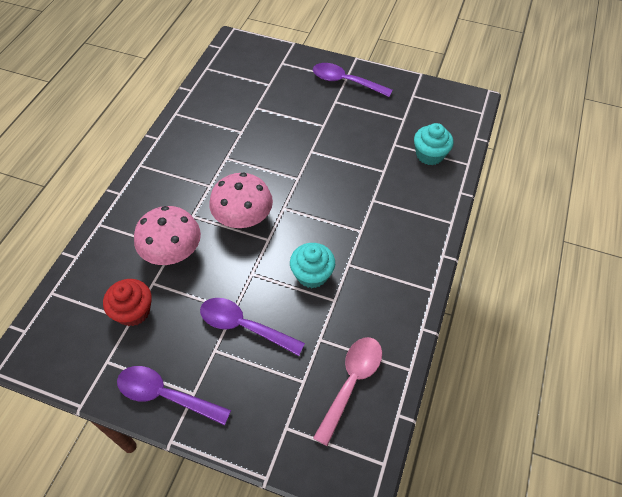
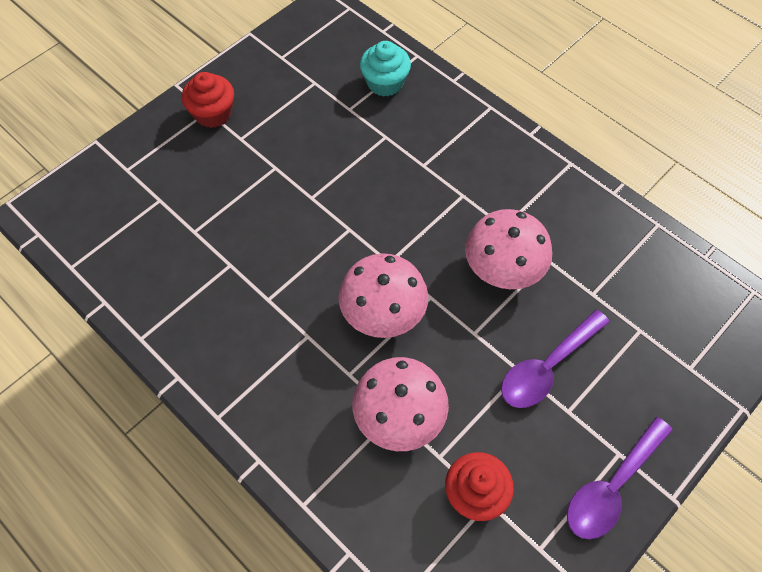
camera: 65 degrees left, 5 degrees up
turquoise cupcake [290,243,335,288] -> pink mushroom [465,209,552,289]
purple spoon [313,63,393,97] -> red cupcake [182,72,234,128]
pink spoon [313,337,382,446] -> none

